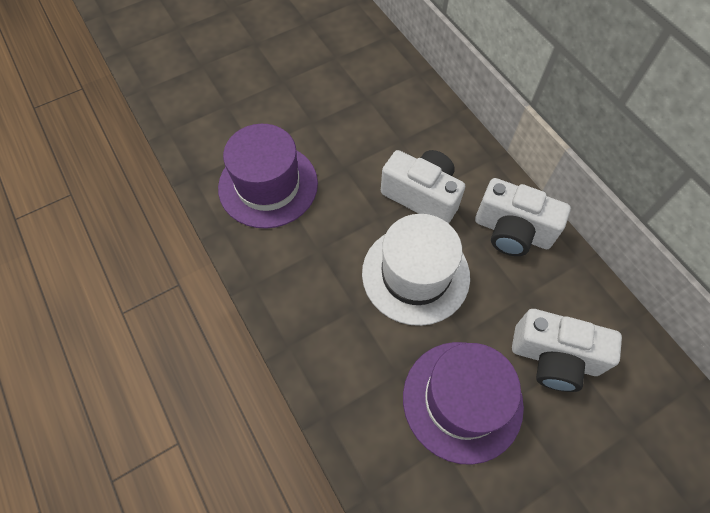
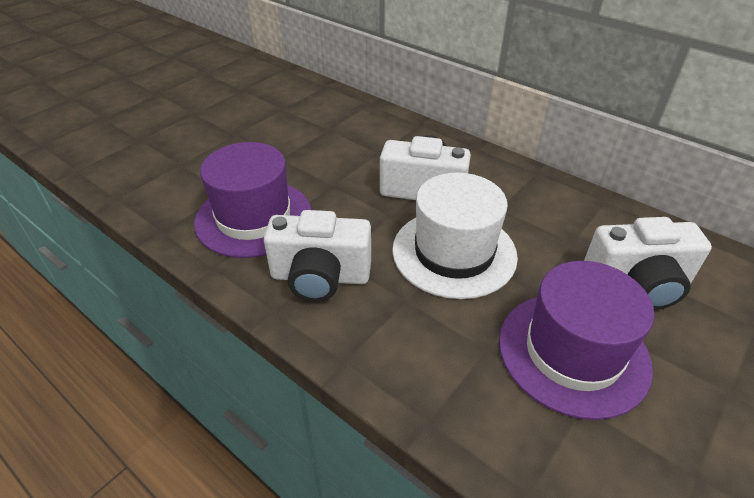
camera: 20 degrees left, 20 degrees down
white camera [475,178,571,256] -> white camera moved to [264,210,371,302]

